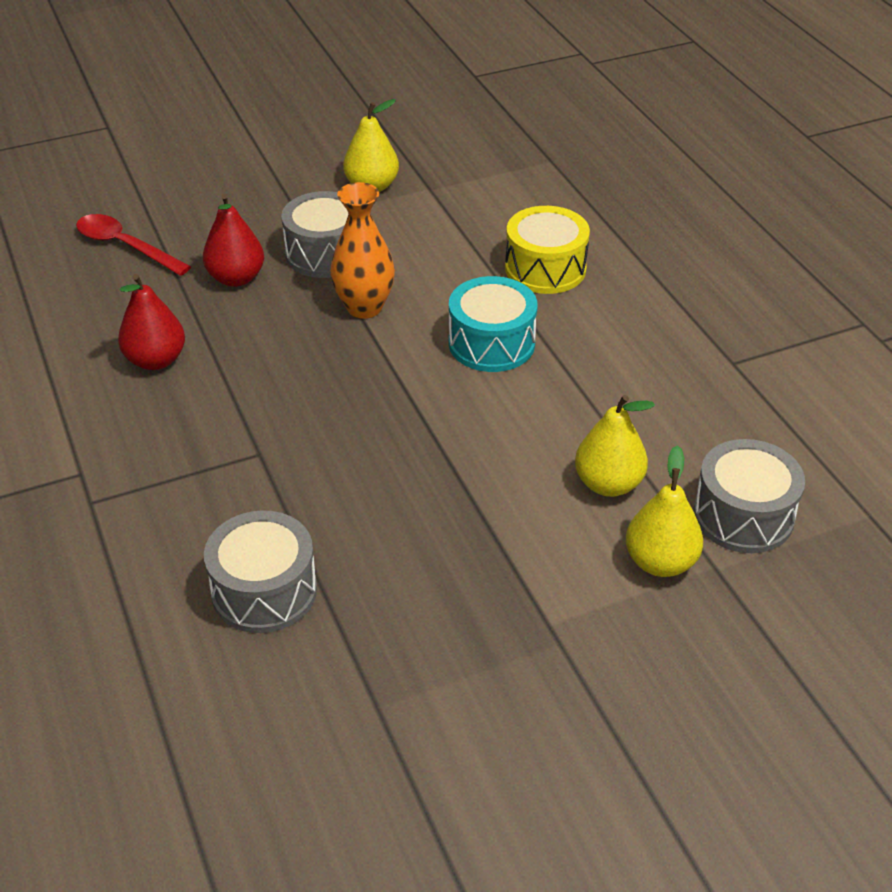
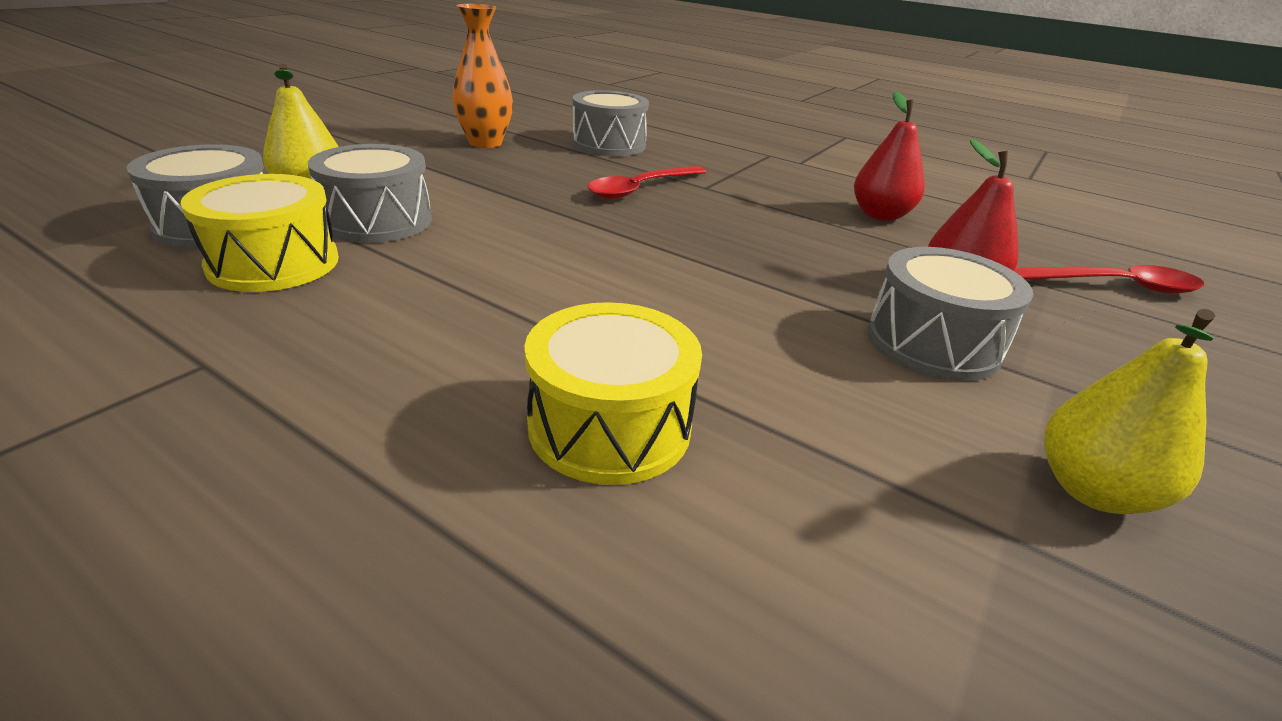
camera: 145 degrees right, 10 degrees down
orange vase [330,182,395,319] -> orange vase moved to [452,4,513,148]
turquoise drum [449,276,538,372] -> none
yellow pear [575,395,655,497] -> grey drum [308,144,432,243]
none -> yellow drum [181,174,339,292]
none -> red spoon [587,166,706,199]

